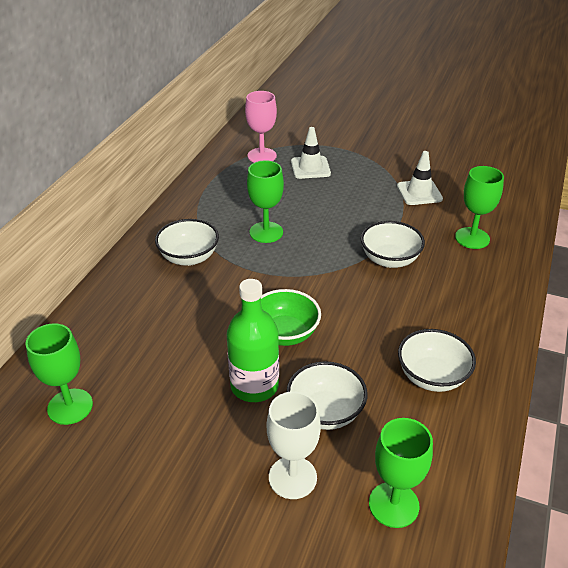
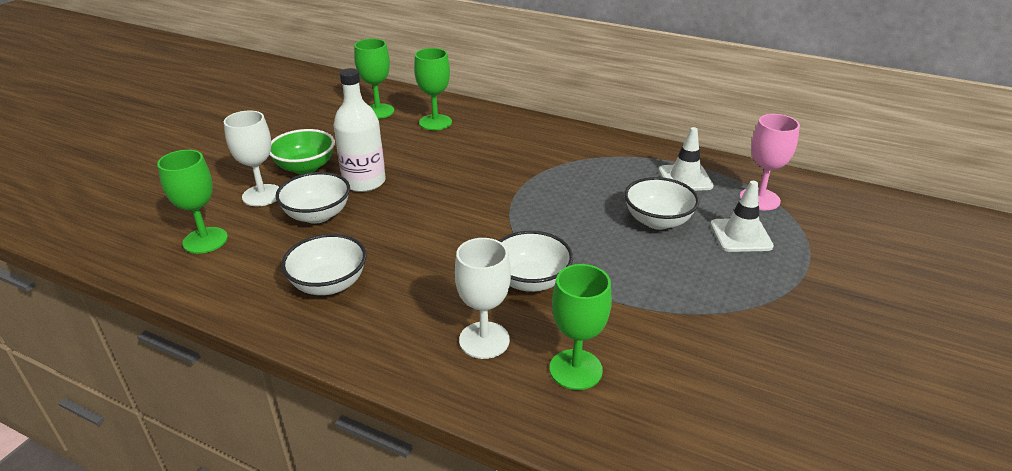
camera: 95 degrees right, 5 degrees down
white bowl [155,219,219,266] -> white bowl moved to [624,177,699,230]
green bottle [227,279,279,402] -> white bottle [333,68,386,192]
green goblet [247,160,284,243] -> green goblet moved to [414,48,452,130]
green bowl [261,289,321,346] -> green bowl moved to [270,129,335,174]
white traffic cone [397,151,443,205] -> white traffic cone moved to [659,127,714,191]
none -> white goblet [455,238,511,359]

